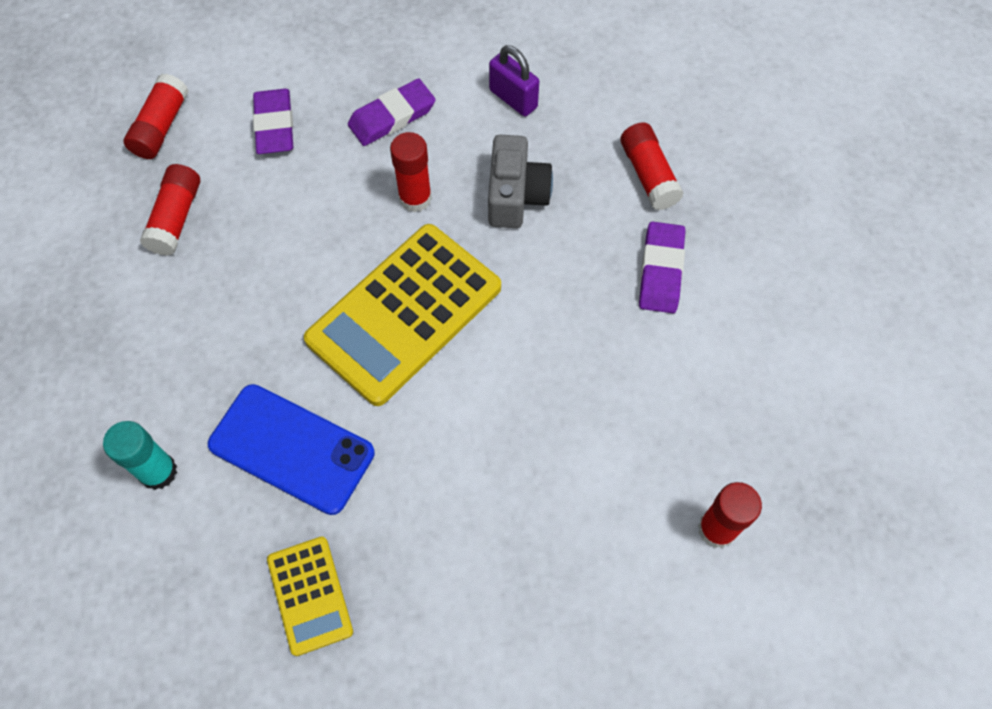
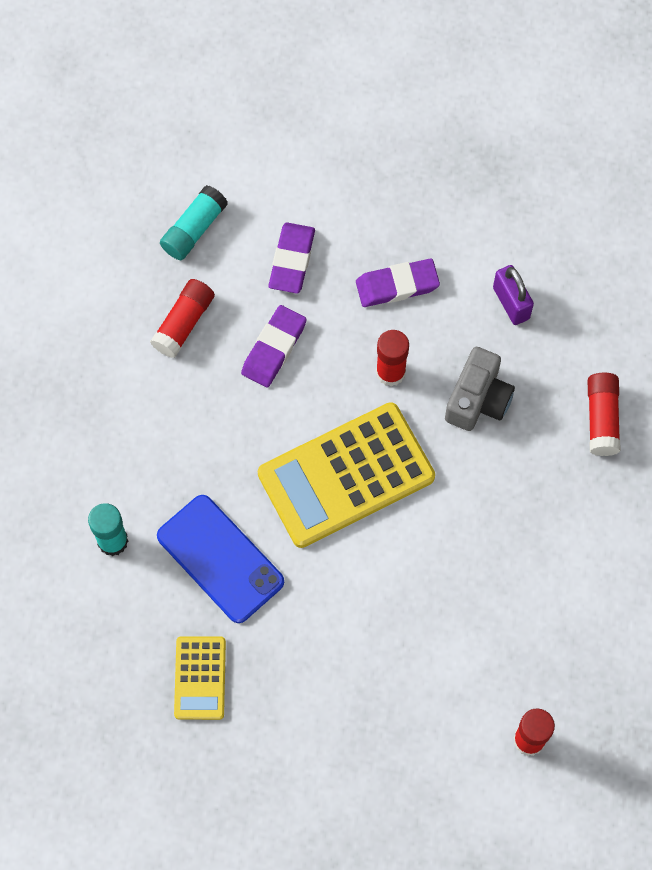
camera: 20 degrees right, 5 degrees up
red glue stick [124,73,189,159] -> turquoise glue stick [160,185,228,260]
purple eraser [639,221,685,313] -> purple eraser moved to [241,305,307,388]

